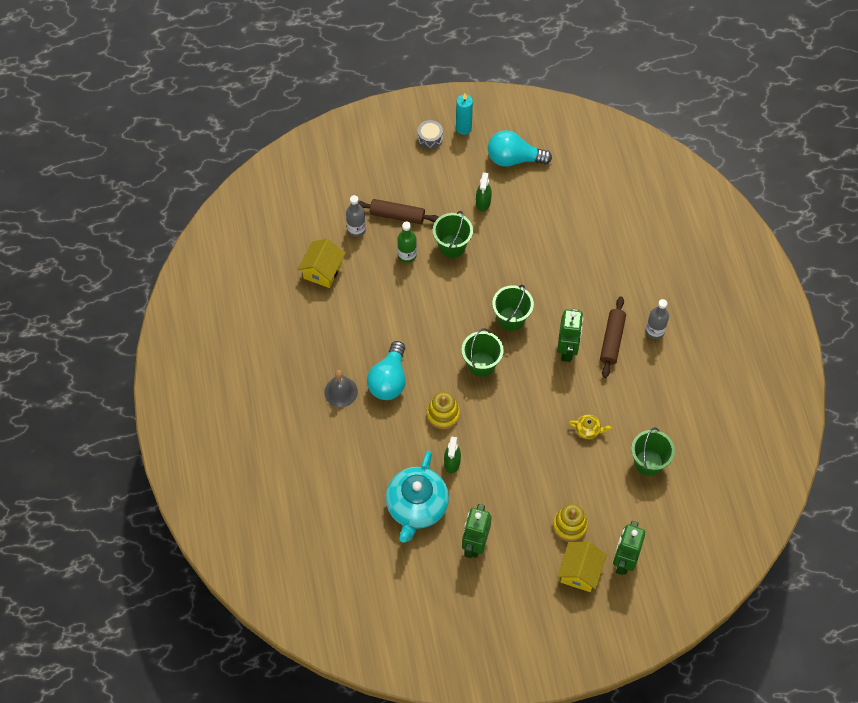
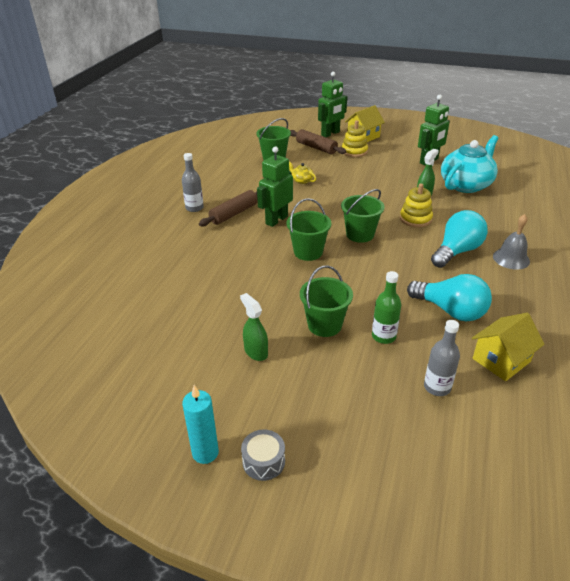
camera: 150 degrees left, 25 degrees down
brown rolling pin [358,199,439,224] -> brown rolling pin moved to [290,129,347,154]
green spray bottle [476,172,492,211] -> green spray bottle turned 75 degrees counterclockwise [240,293,268,361]
turquoise light bulb [488,130,552,167] -> turquoise light bulb moved to [407,274,492,322]

